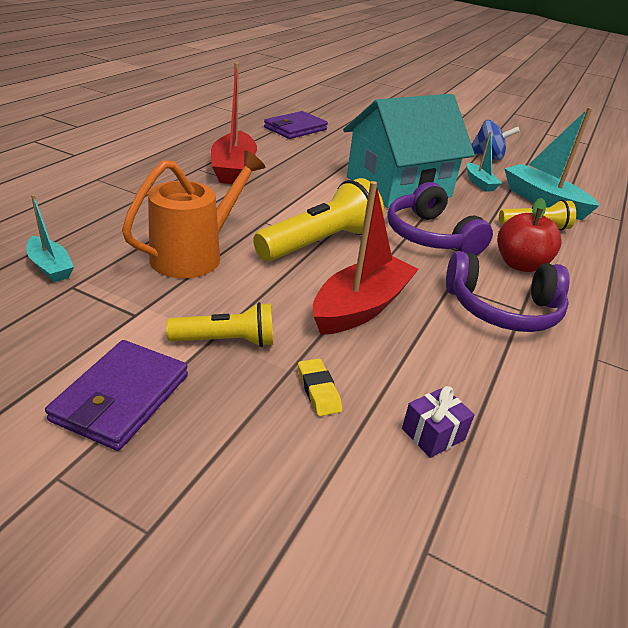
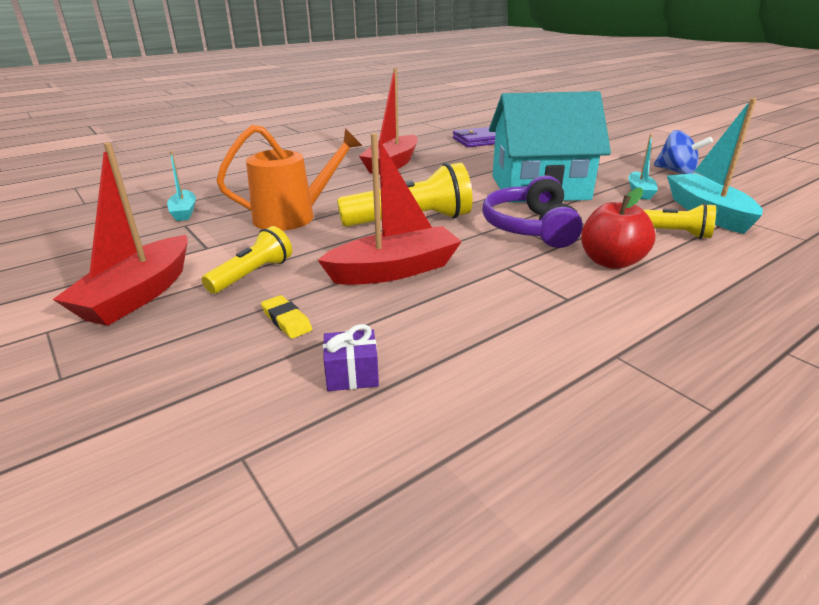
camera: 30 degrees right, 5 degrees down
purple wallet [45,340,188,451] -> red boat [52,142,188,326]
yellow flashlight [166,302,273,347] -> yellow flashlight turned 75 degrees counterclockwise [202,226,292,294]
yellow eraser [298,358,342,416] -> yellow eraser turned 45 degrees counterclockwise [261,295,312,339]
purple headphones [446,251,570,332] -> none

